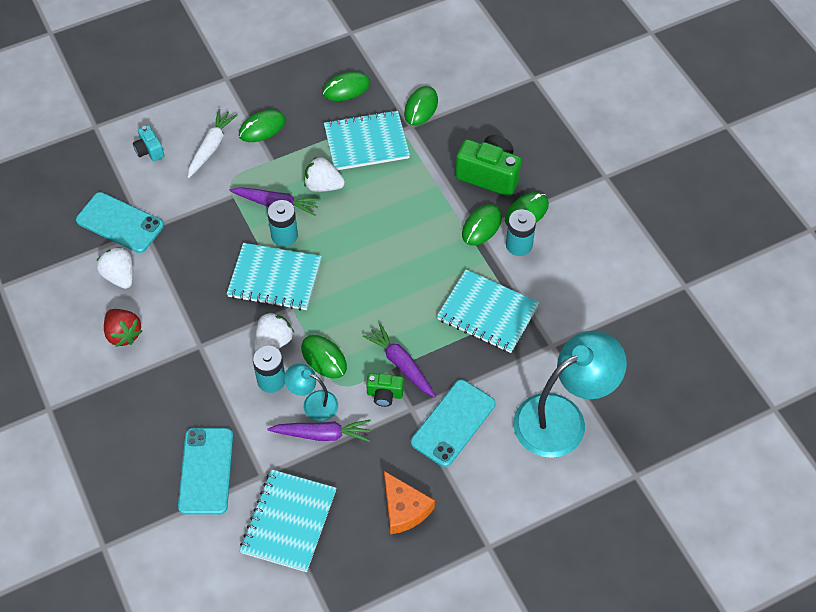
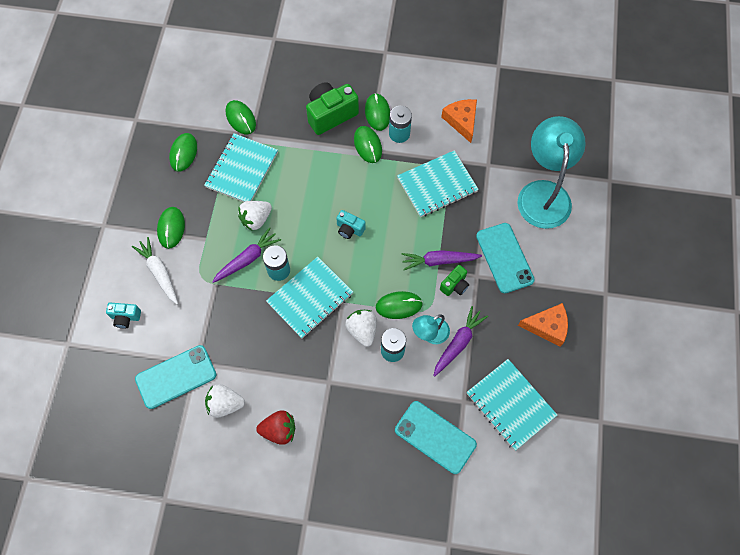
camera: 55 degrees left, 10 degrees up
none -> turquoise camera [336,210,366,239]
none -> orange cheese [441,99,477,143]

